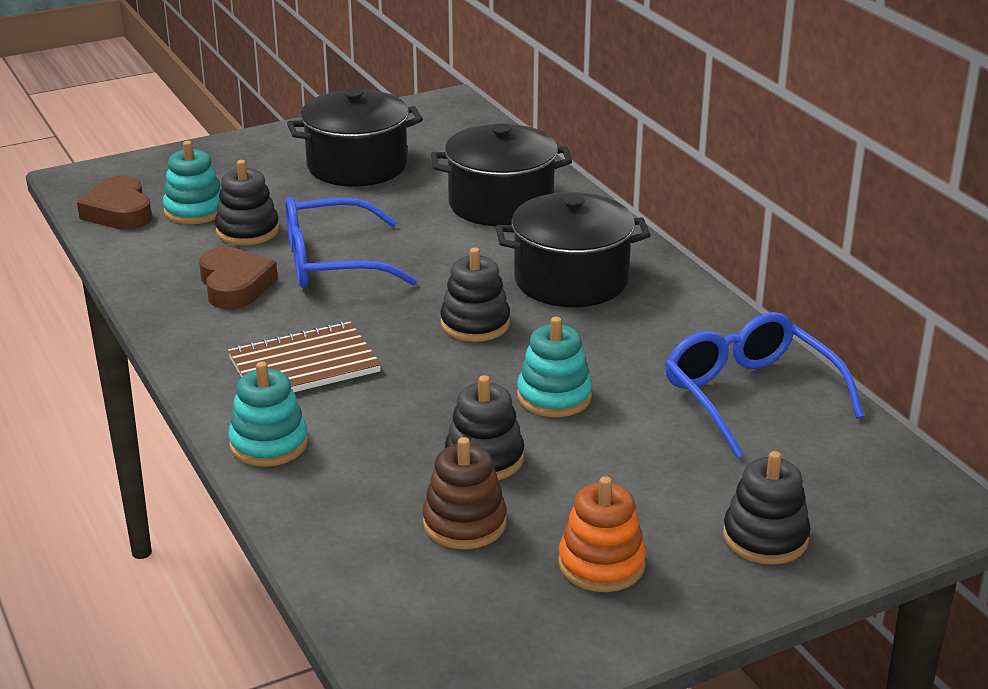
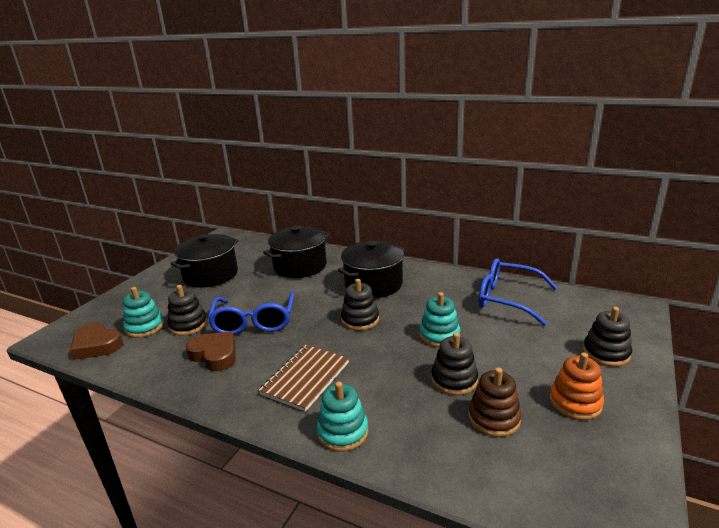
camera: 35 degrees left, 5 degrees down
blue glasses [285,197,418,288] -> blue glasses turned 45 degrees counterclockwise [207,291,295,335]

